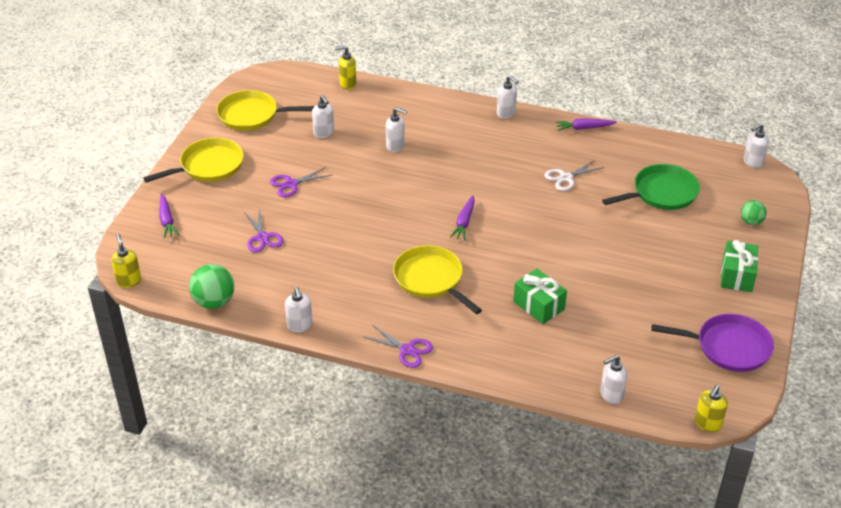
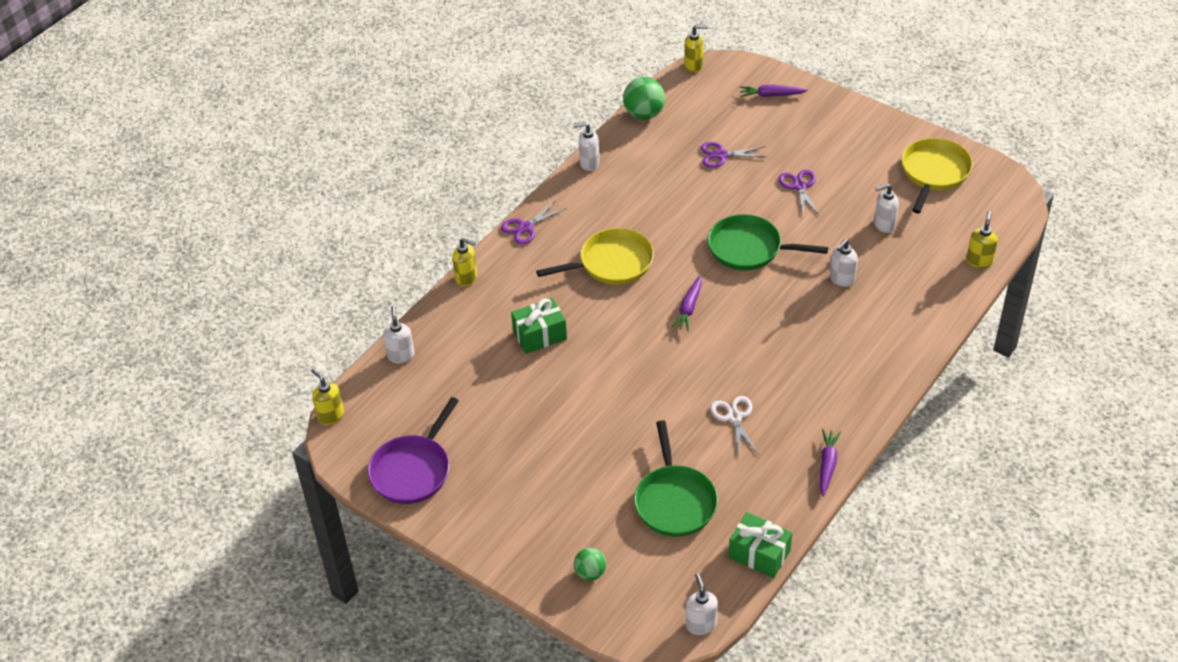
camera: 110 degrees right, 5 degrees up
yellow pan [143,138,244,183] -> none
purple carrot [450,195,475,240] -> purple carrot turned 105 degrees counterclockwise [672,275,702,331]
white soap dispenser [497,75,519,119] -> none
green gift [721,240,758,292] -> green gift moved to [729,512,792,578]
none -> yellow soap dispenser [452,237,477,287]
none -> green pan [708,214,828,270]

